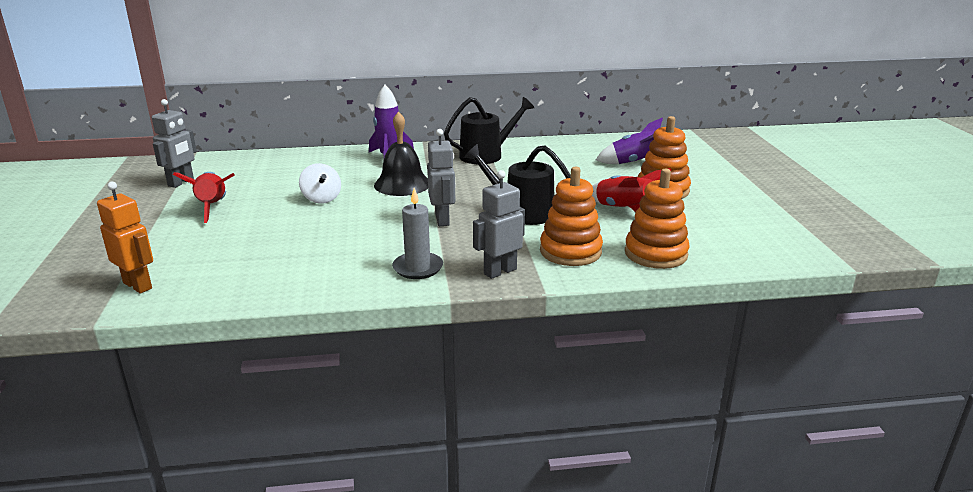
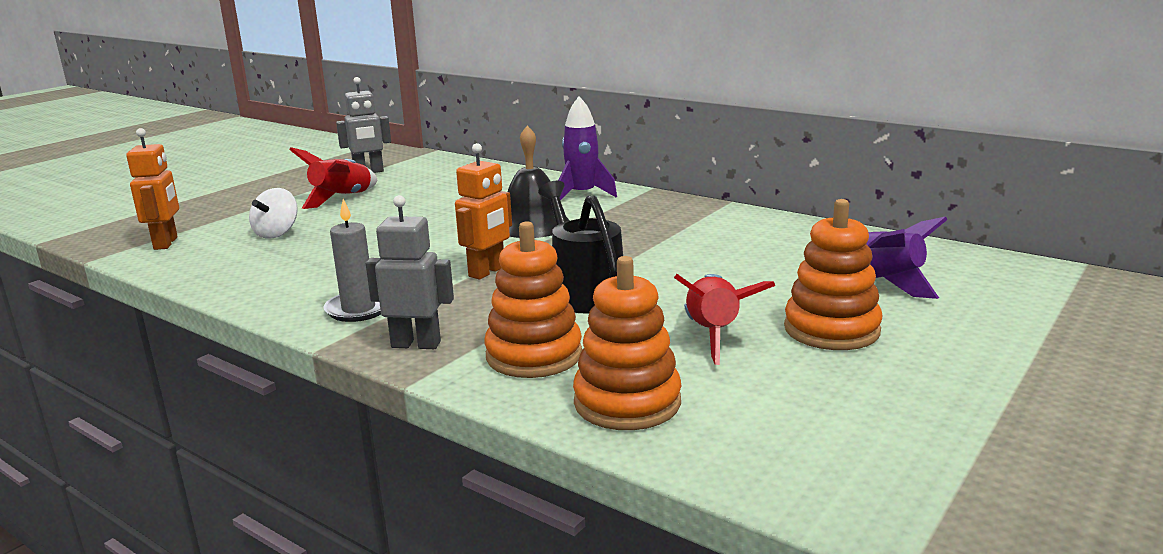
camera: 45 degrees right, 5 degrees down
white spinning top [299,163,341,204] -> white spinning top moved to [249,188,298,239]
grey robot [427,129,455,226] -> orange robot [455,143,512,279]
black watering can [444,97,534,164] -> none

